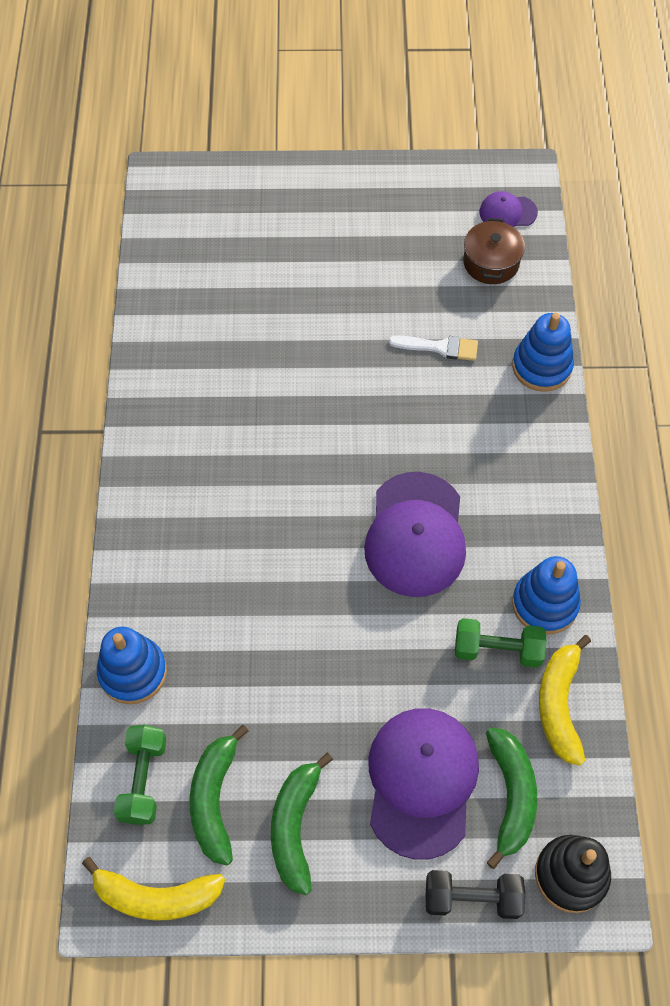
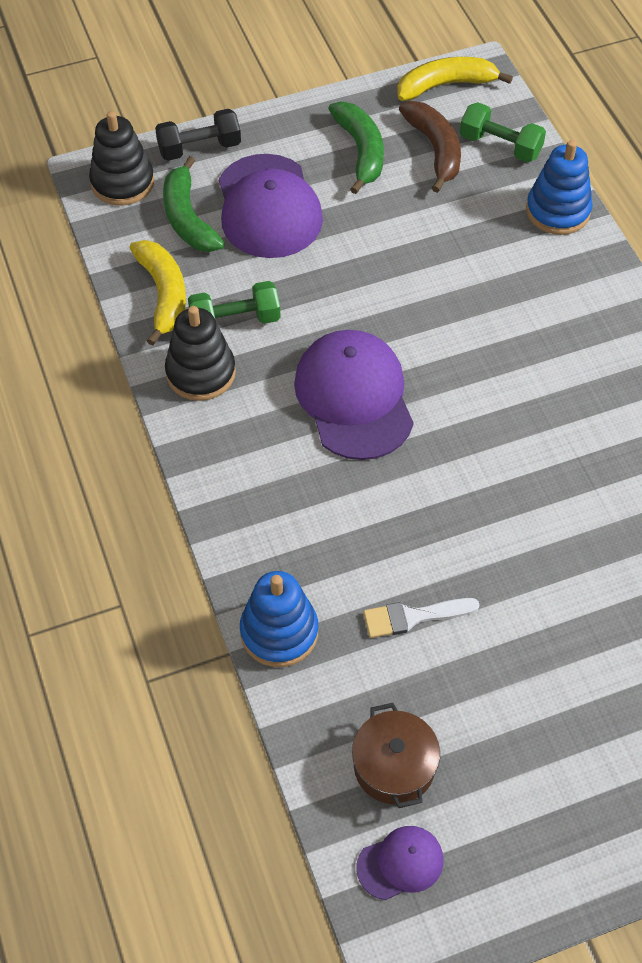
camera: 160 degrees right, 5 degrees down
green dumbbell [114,725,167,825] -> green dumbbell turned 45 degrees counterclockwise [460,102,546,162]
green banana [190,725,249,866] -> brown banana [399,101,461,193]
blue stacking toy [512,556,581,635] -> black stacking toy [165,306,236,401]

